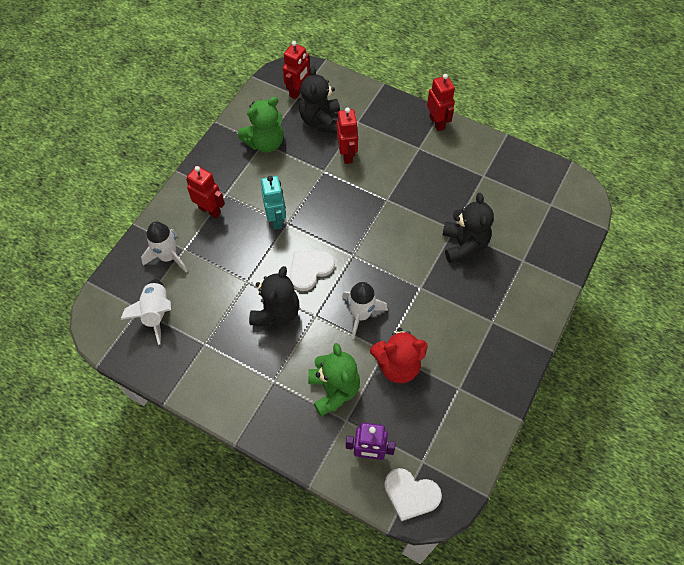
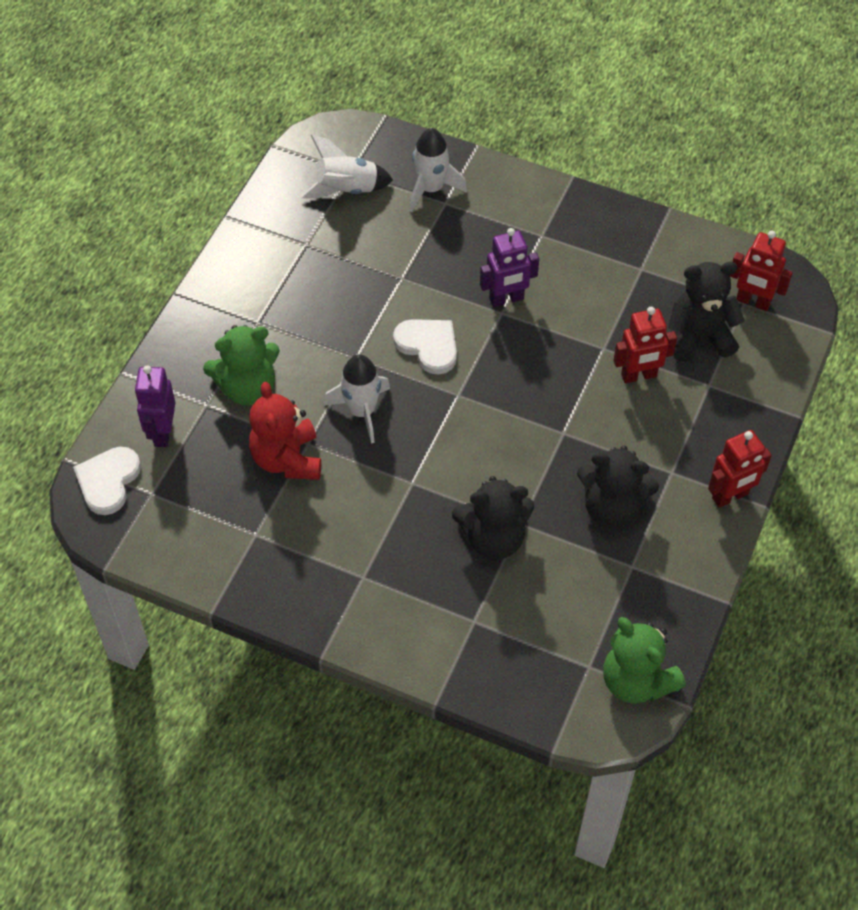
camera: 85 degrees right, 5 degrees down
red robot [186,166,225,218] -> none
green teddy bear [238,97,284,153] -> green teddy bear moved to [603,617,686,703]
black teddy bear [249,266,299,327] -> black teddy bear moved to [577,446,659,528]
turquoise robot [261,176,286,230] -> purple robot [480,228,539,307]

